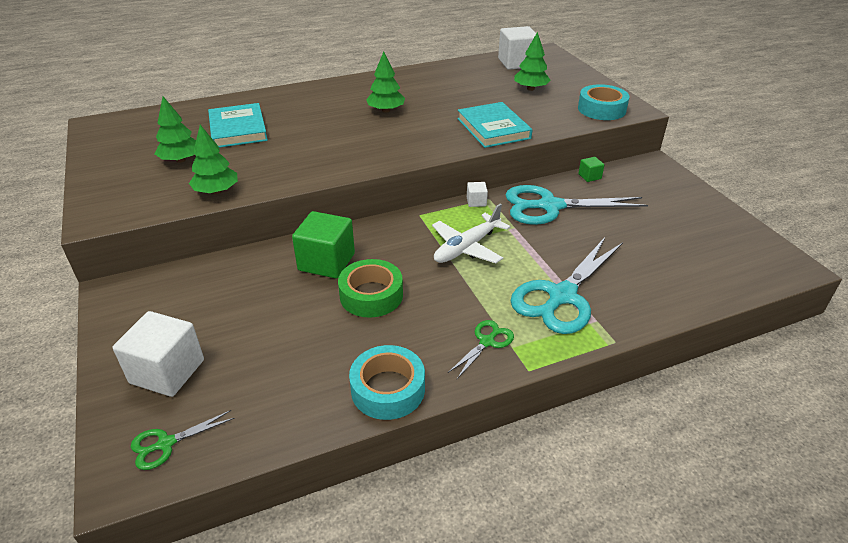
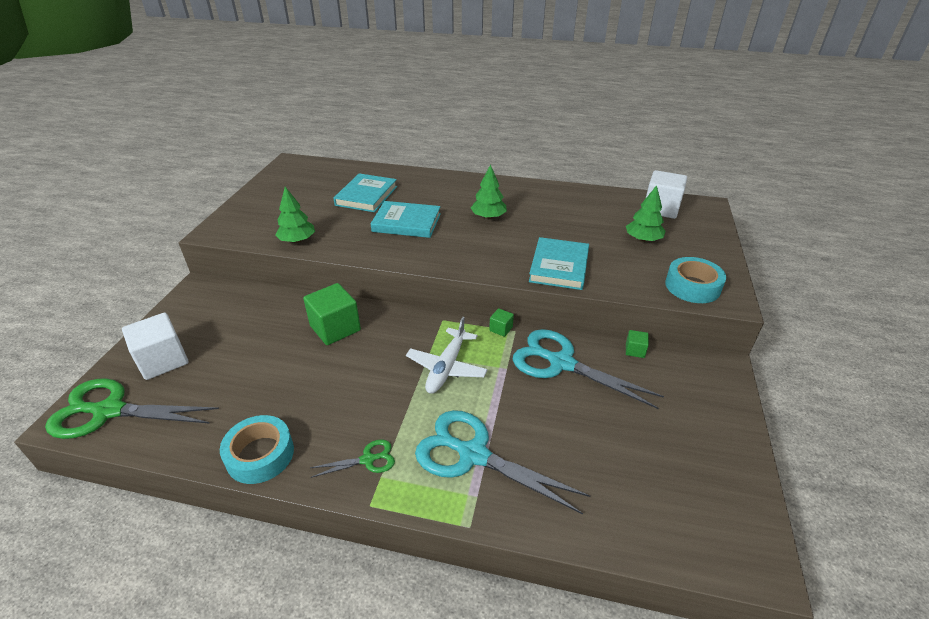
camera: 35 degrees right, 0 degrees up
green scissors [131,410,235,470] -> green scissors [45,378,219,439], size x2.10
green tree [155,96,196,163] -> none
green tape [338,259,403,318] -> none
white plane [432,203,510,263] -> white plane turned 60 degrees counterclockwise [406,317,488,394]
white cube [467,182,488,207] -> green cube [489,308,514,337]
turquoise scissors [511,237,623,334] -> turquoise scissors turned 45 degrees clockwise [415,410,590,515]
none -> turquoise book [371,201,441,238]

